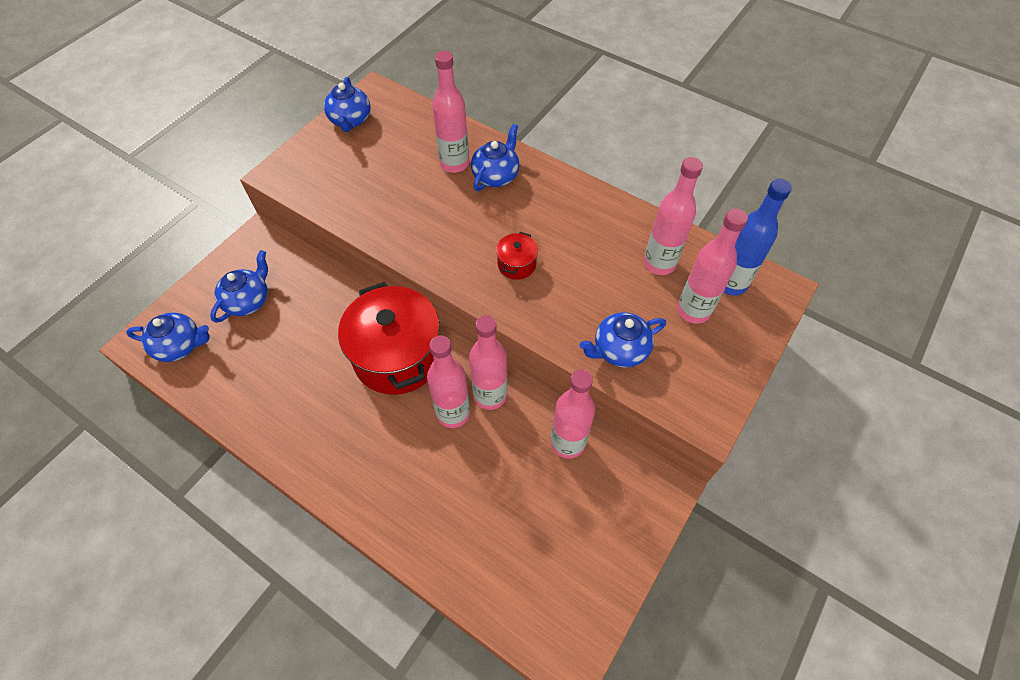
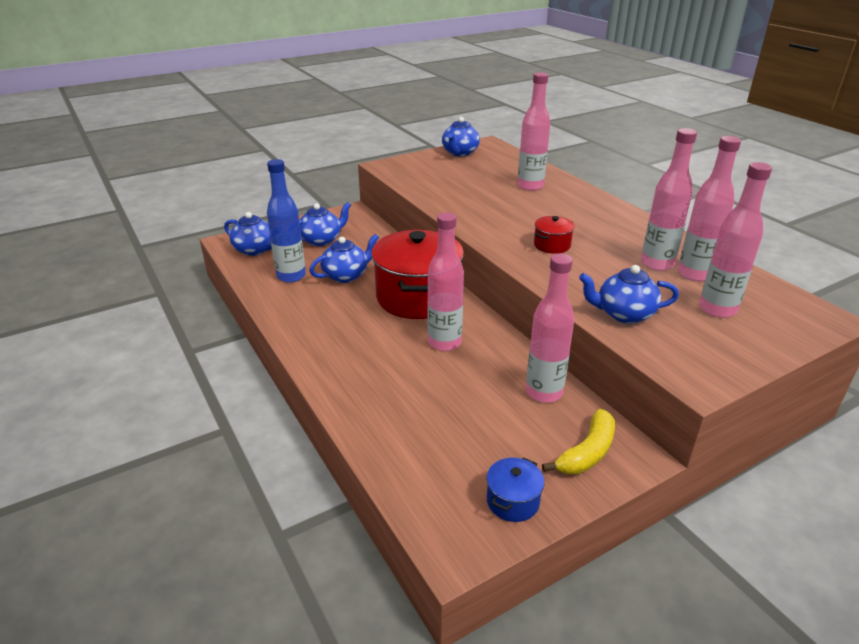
camera: 25 degrees right, 25 degrees down
pink bottle [469,315,507,410] -> pink bottle moved to [641,128,697,271]
blue teapot [471,124,519,191] -> blue teapot moved to [309,234,379,283]
blue bottle [723,179,792,296] -> blue bottle moved to [267,159,306,282]
none -> blue pot [487,457,544,522]
none -> yellow banana [542,409,615,474]

